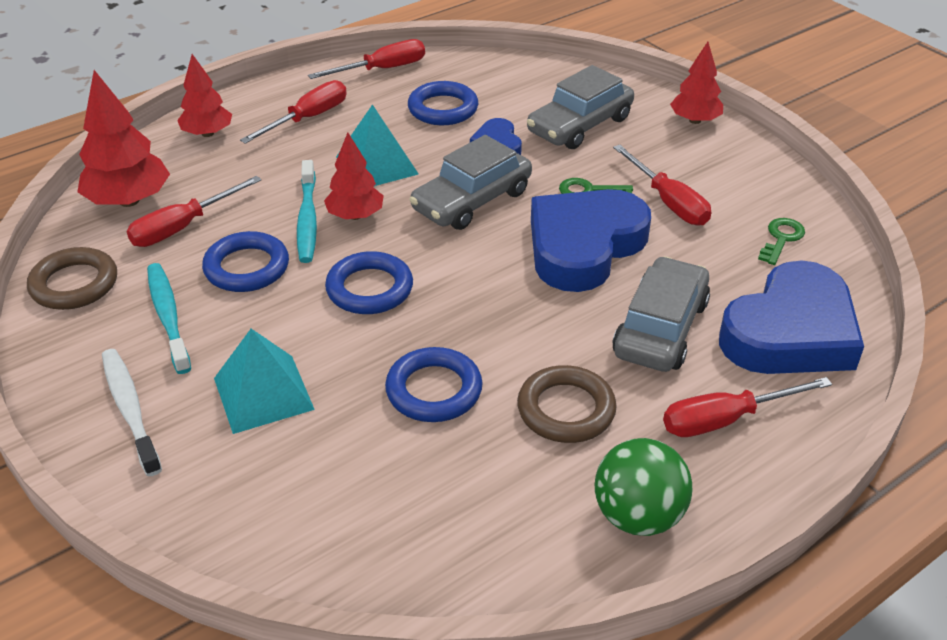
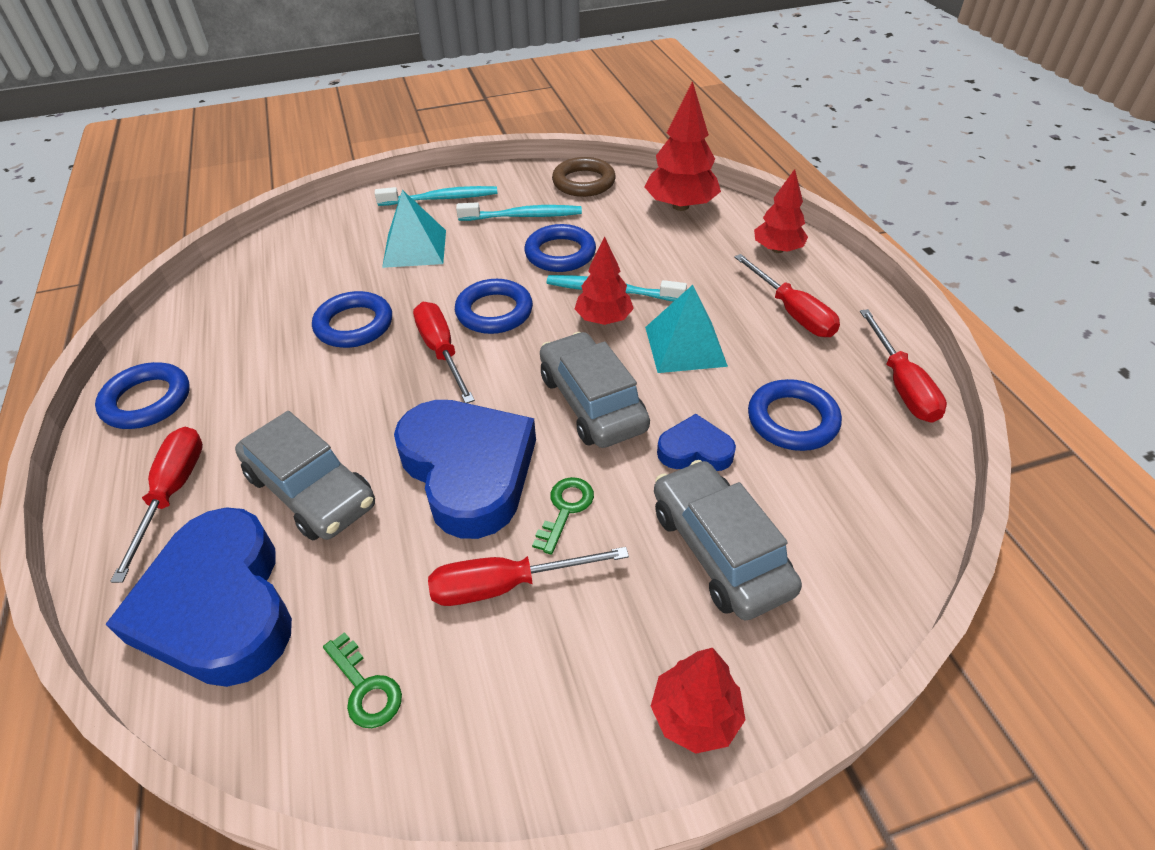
camera: 110 degrees right, 5 degrees up
white toothbrush [102,349,162,476] -> turquoise toothbrush [375,186,498,206]
red screwdriver [126,176,261,247] -> red screwdriver moved to [413,302,475,403]
brown ring [517,365,617,443] -> none
green ball [595,438,692,536] -> blue ring [95,362,190,429]

